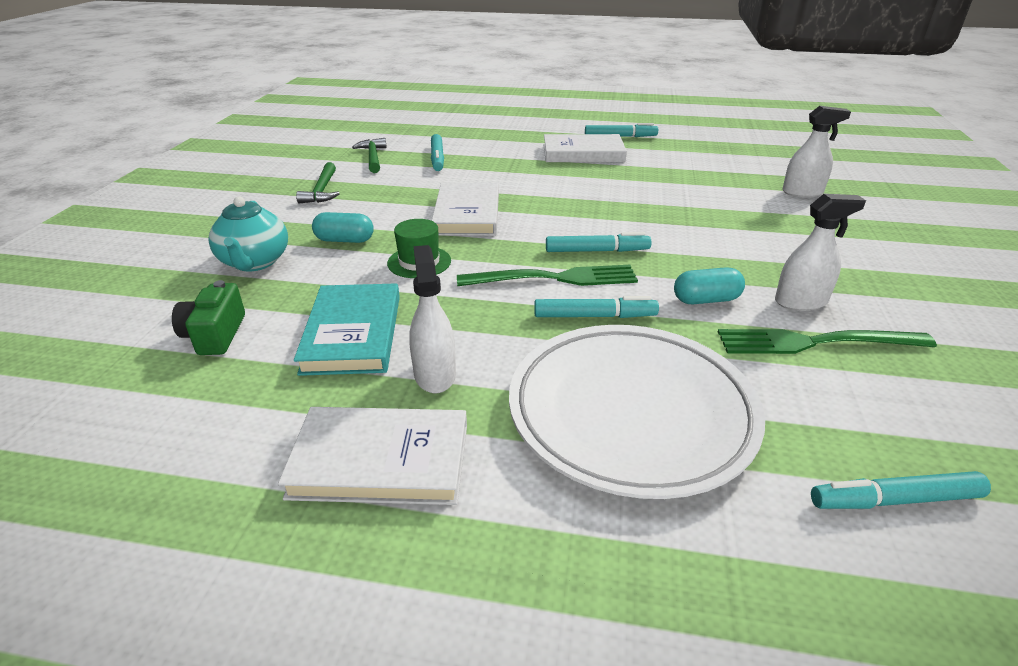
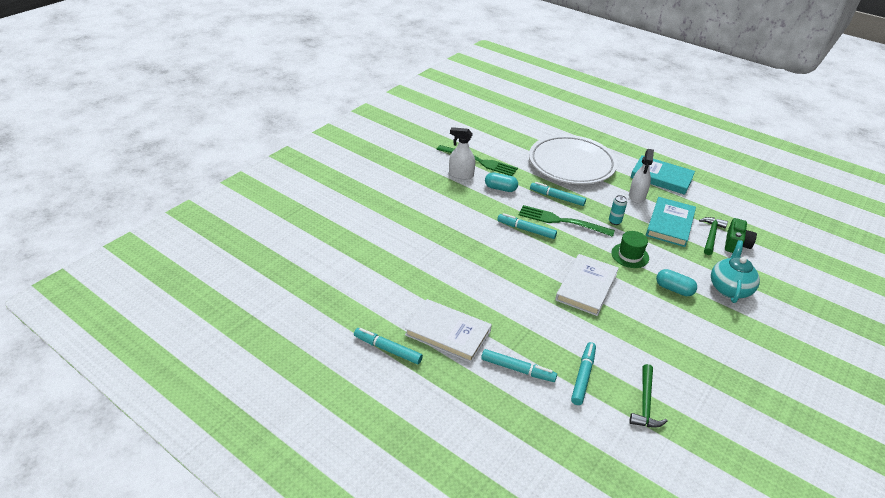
camera: 155 degrees left, 5 degrees up
white book [278,407,467,505] -> turquoise book [630,155,695,195]
green hammer [296,162,340,203] -> green hammer moved to [699,217,728,255]
white spray bottle [782,106,851,198] -> none
turquoise marker [811,471,991,509] -> turquoise marker moved to [481,349,557,382]
none -> turquoise can [609,195,627,225]

